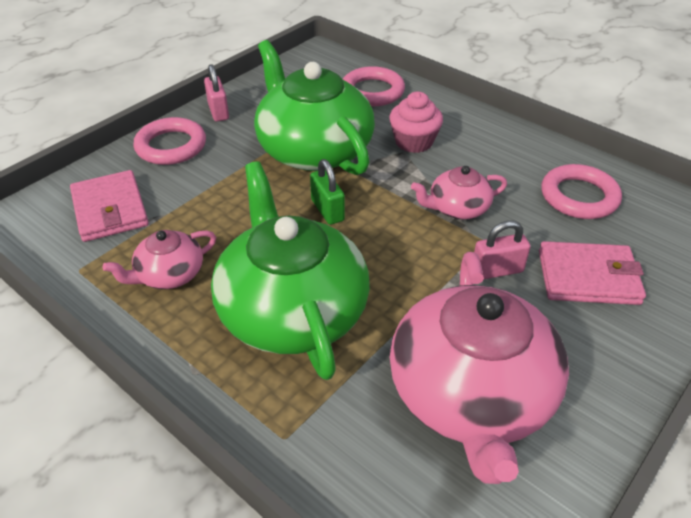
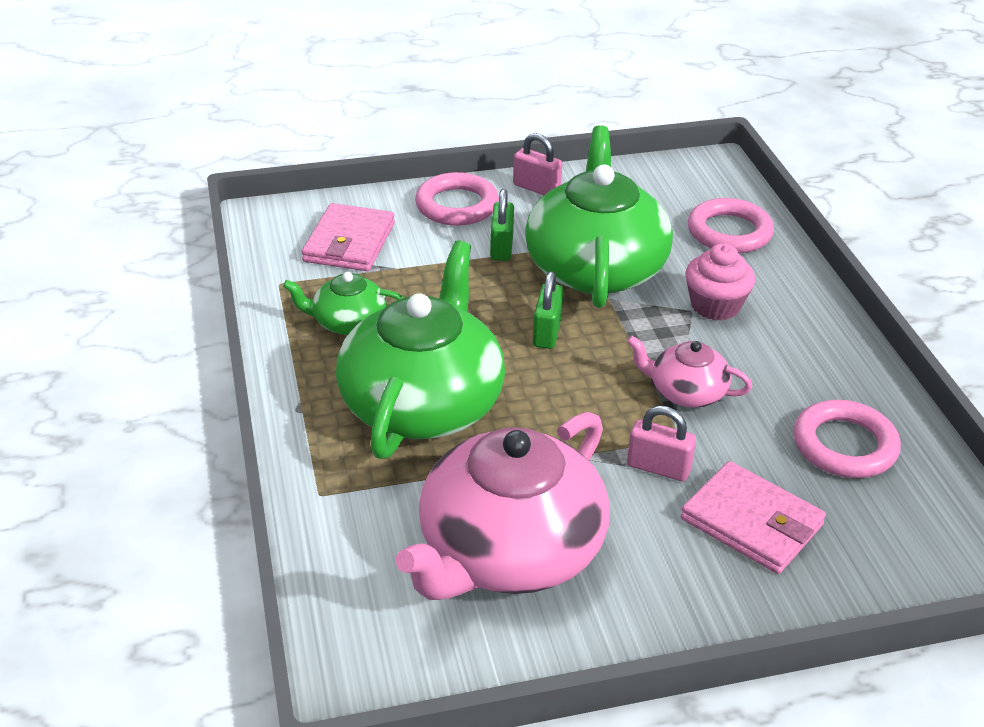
camera: 35 degrees right, 5 degrees down
pink teapot [103,230,216,289] -> green teapot [283,272,404,335]
pink padlock [204,64,229,122] -> pink padlock turned 75 degrees counterclockwise [513,133,562,195]
none -> green padlock [490,189,514,261]

